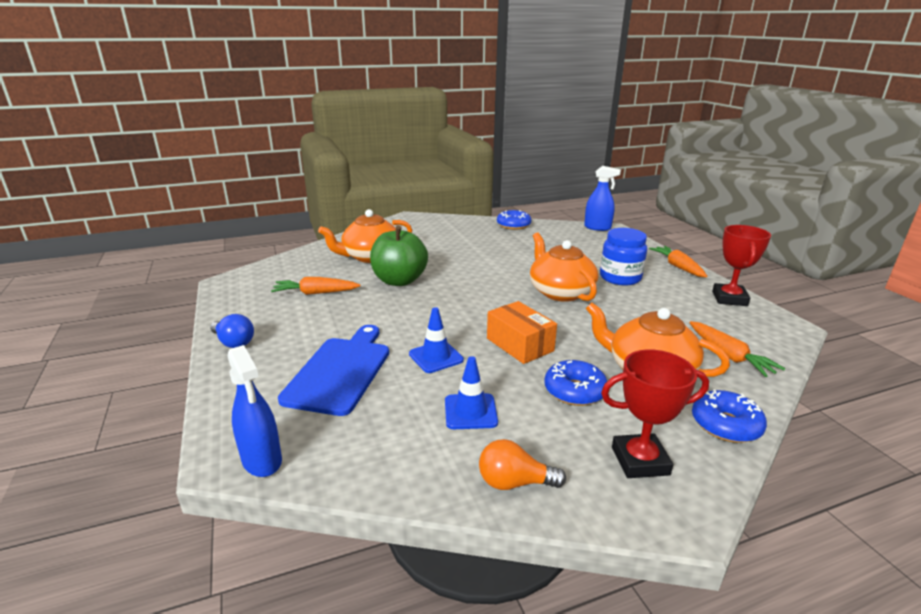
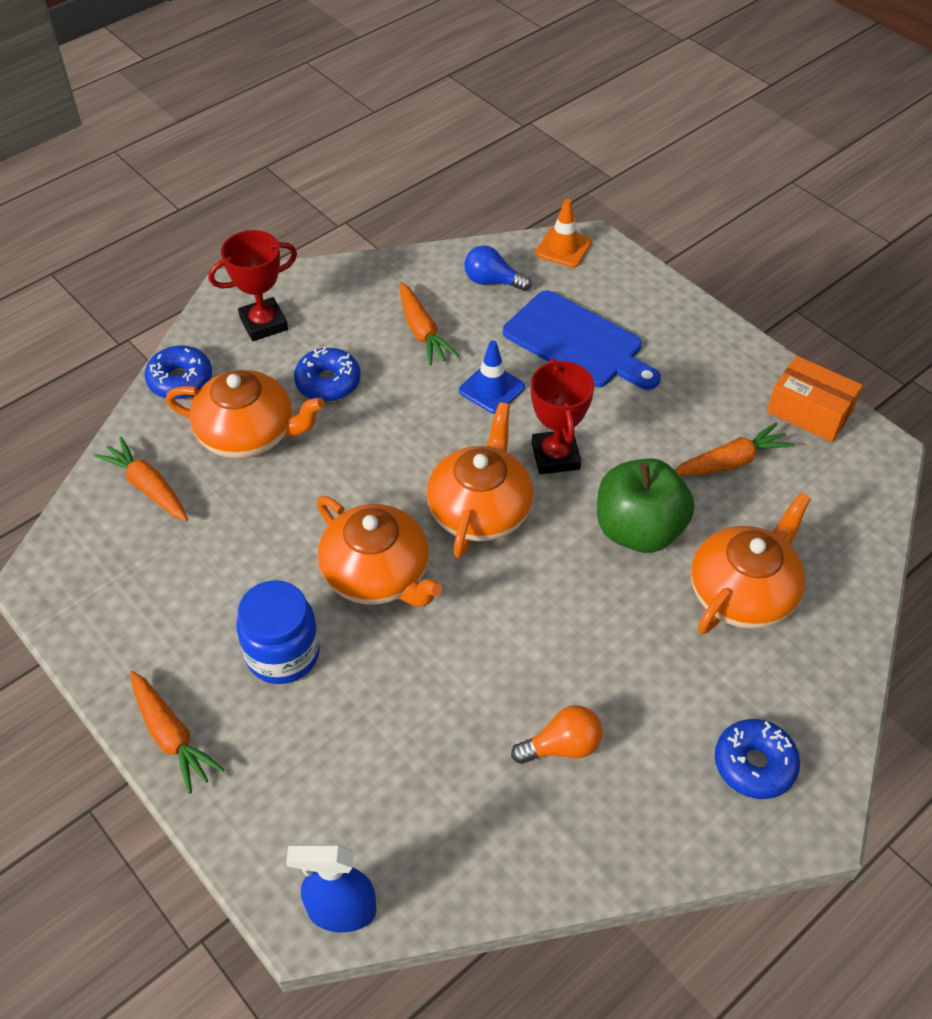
camera: 160 degrees right, 25 degrees up
blue light bulb [210,314,254,348] -> blue light bulb moved to [464,245,532,291]
blue spray bottle [228,345,282,477] -> orange traffic cone [535,199,592,268]
blue cutting board [278,325,389,416] -> blue cutting board turned 45 degrees counterclockwise [503,290,661,390]
blue traffic cone [445,356,498,429] -> orange carrot [400,282,459,366]
orange light bulb [479,439,566,490] -> orange light bulb moved to [511,705,603,764]
orange box [487,301,557,364] -> orange box moved to [767,356,863,442]
blue donut [497,210,531,230] -> blue donut moved to [715,719,800,799]
red trophy [712,225,771,306] -> red trophy moved to [530,358,595,474]
none -> orange teapot [427,402,534,558]

